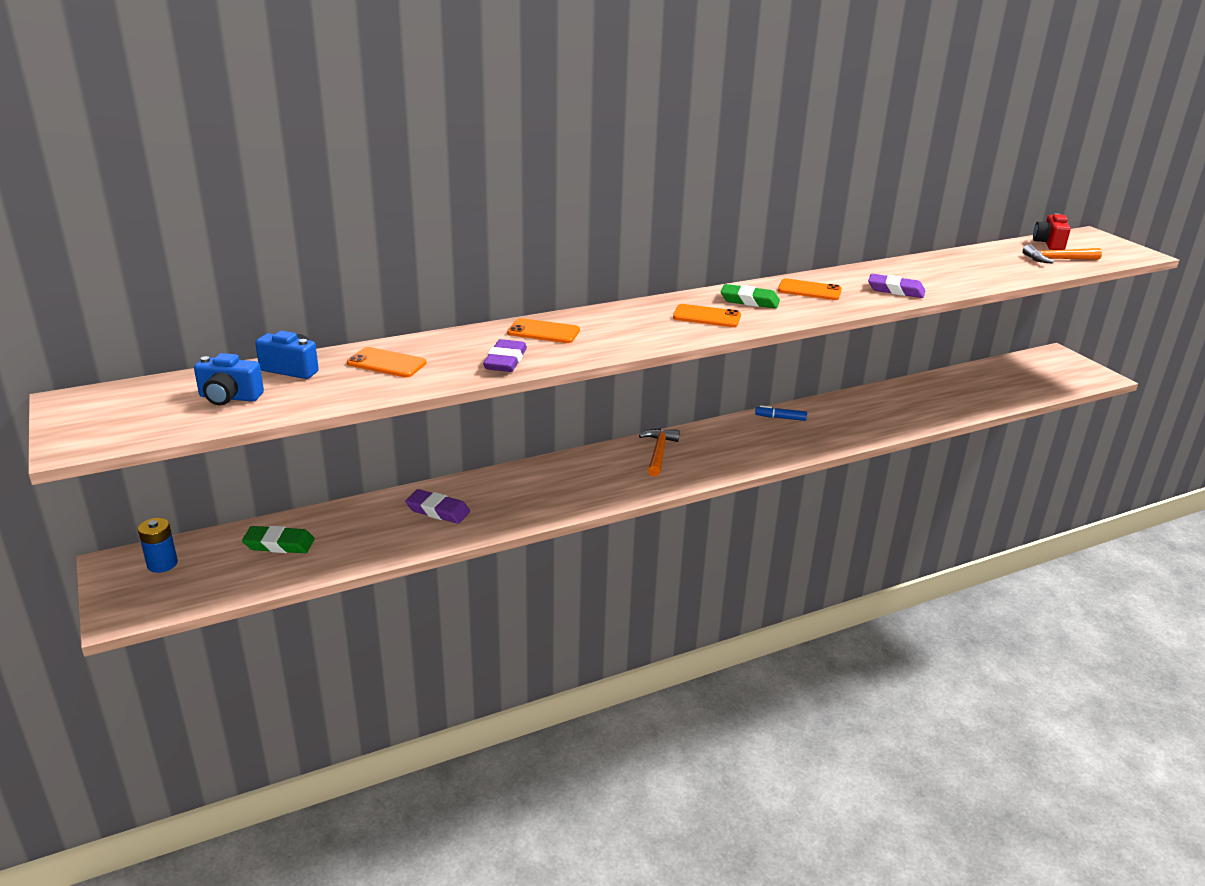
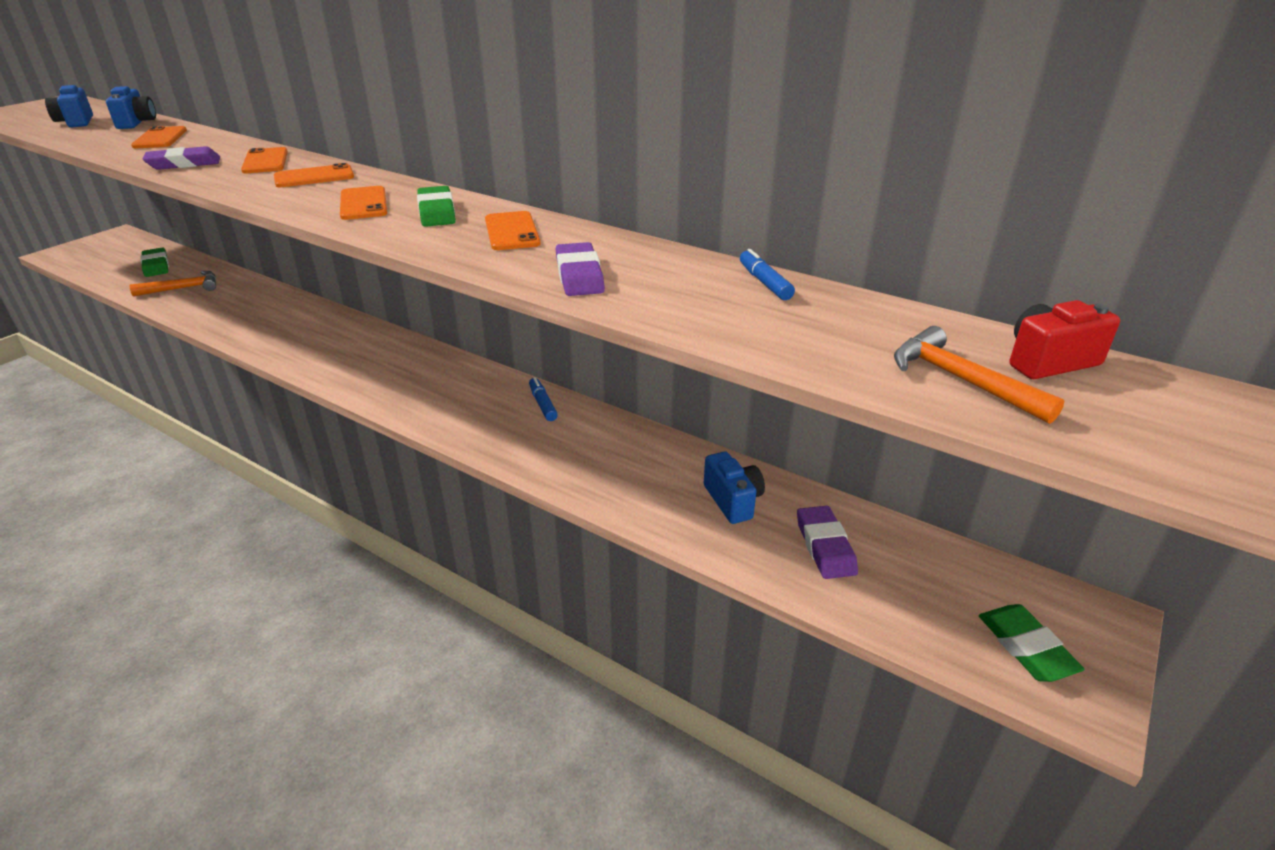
camera: 60 degrees right, 5 degrees up
blue battery [138,518,178,573] -> none
purple eraser [405,489,470,524] -> purple eraser moved to [797,506,858,579]
orange hammer [639,429,680,477] -> orange hammer moved to [129,271,216,296]
none -> orange phone [274,163,354,187]
none -> blue camera [704,451,765,524]
none -> blue marker [740,249,795,300]
none -> green eraser [979,604,1085,682]

